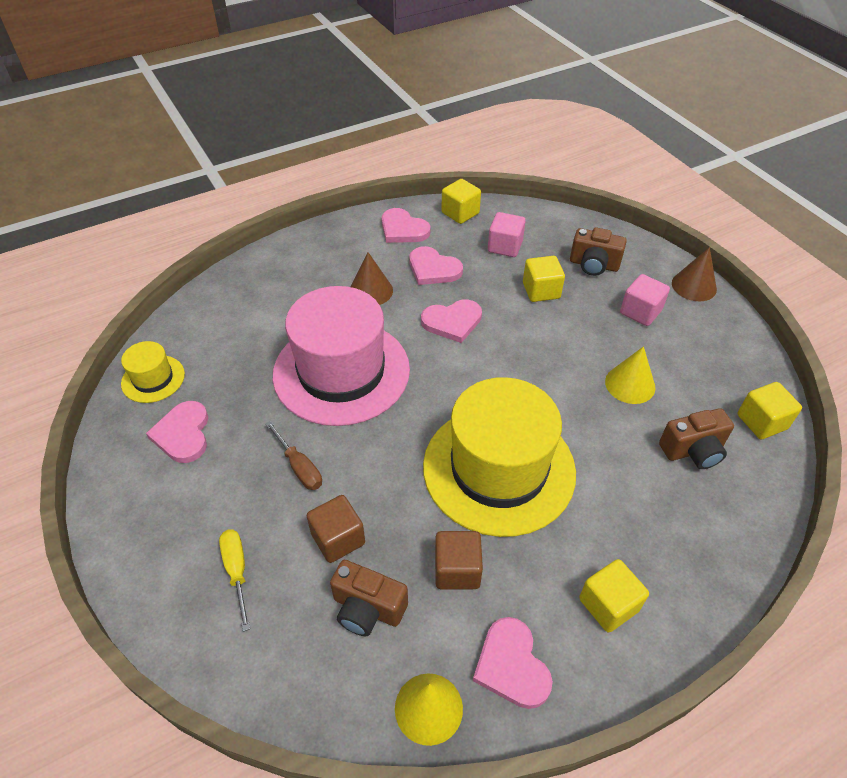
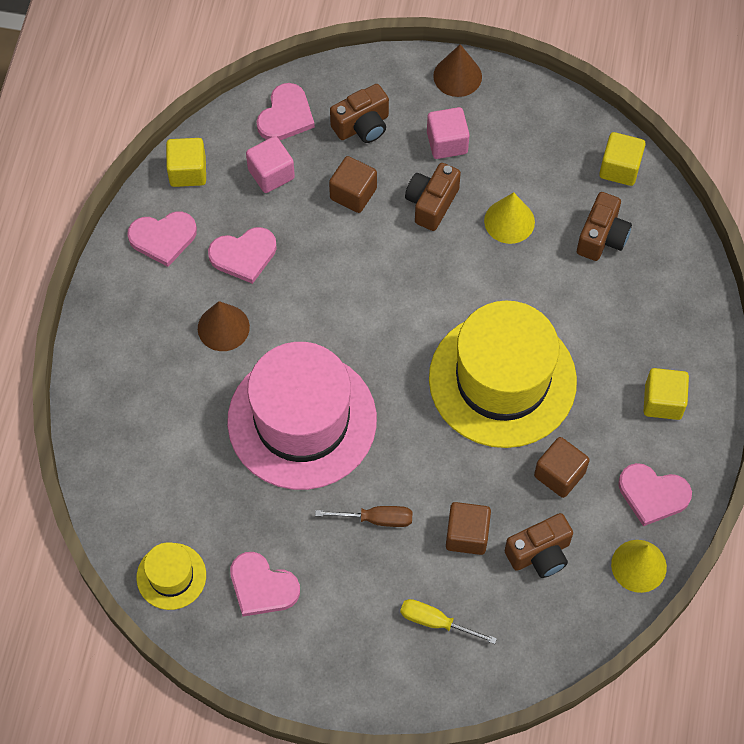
camera: 50 degrees left, 15 degrees up
pink heart [421,299,482,343] -> pink heart moved to [256,83,315,140]
yellow cube [523,256,565,302] -> brown cube [329,156,377,213]
none -> brown camera [405,163,461,231]

